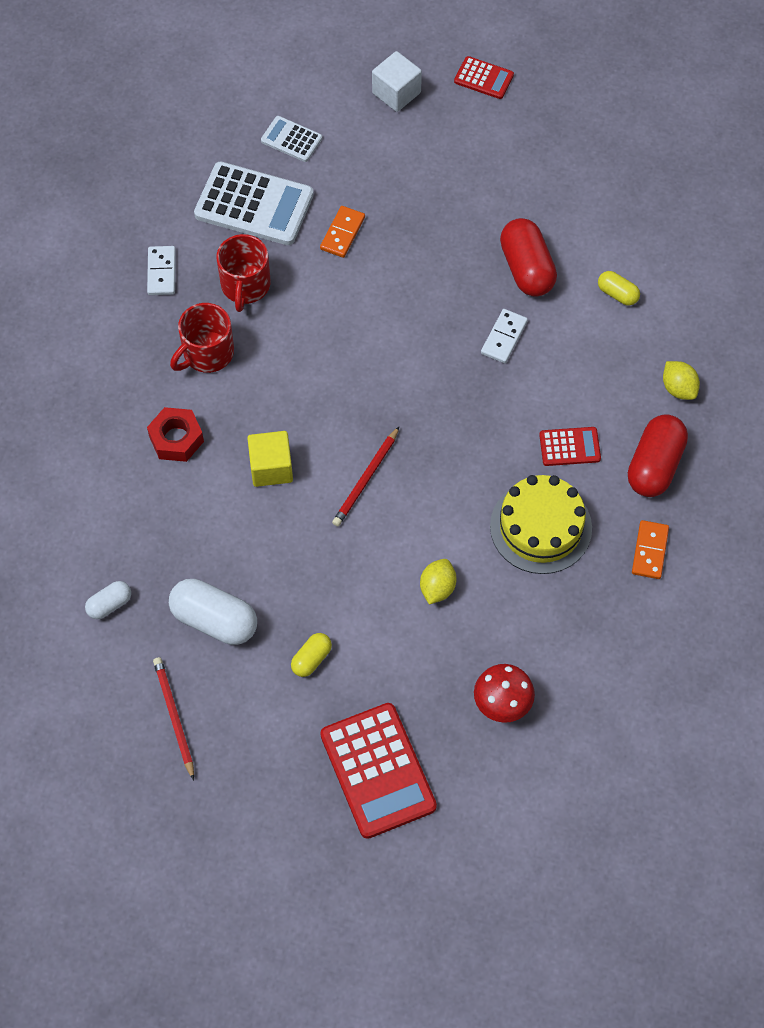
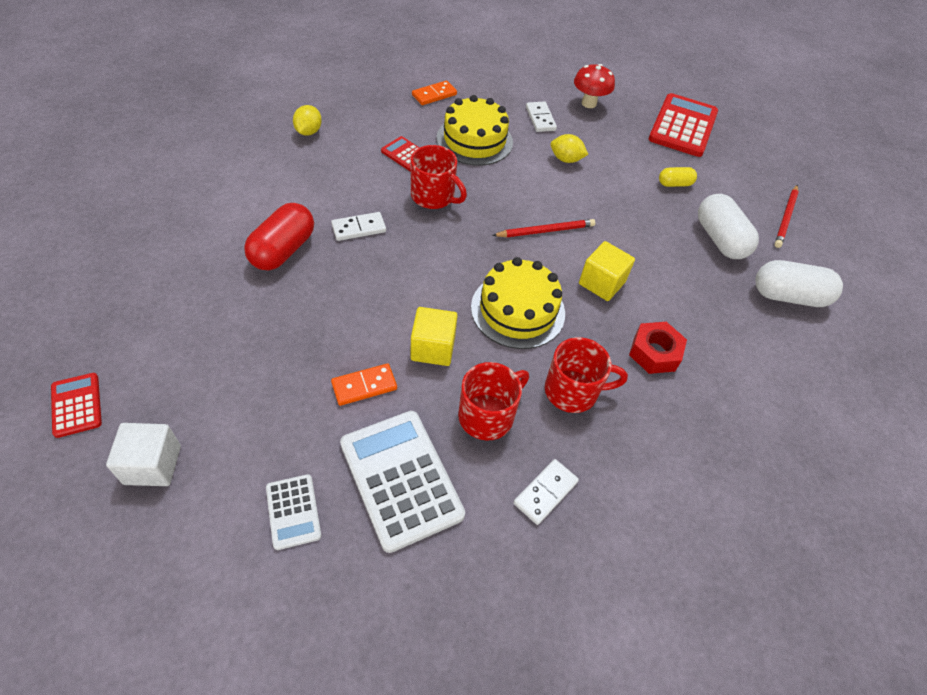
camera: 140 degrees left, 10 degrees down
white capsule [85,581,131,619] -> white capsule [755,260,843,307], size x1.87
yellow lemon [420,559,456,604] -> yellow lemon turned 45 degrees clockwise [550,134,589,163]
yellow capsule [598,271,640,306] -> none
red capsule [628,414,688,497] -> none
none -> red mug [411,145,467,209]
none -> yellow cube [411,307,458,366]
none -> yellow cake [471,257,565,349]
none -> white domino [526,101,557,132]

